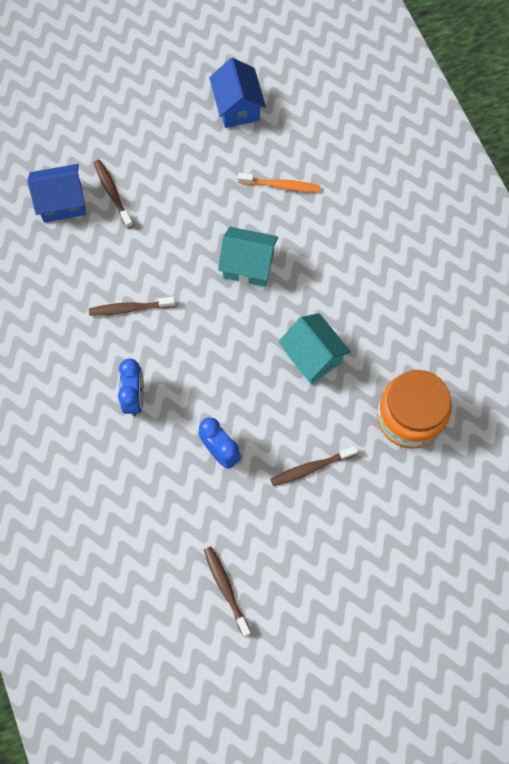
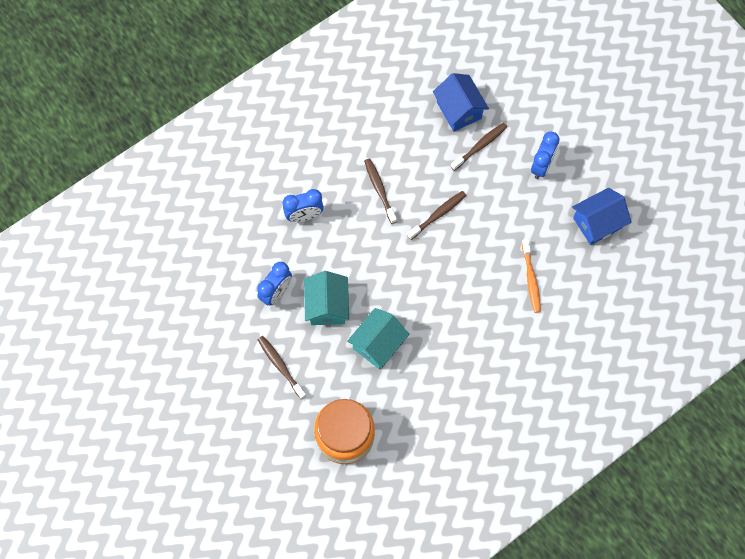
camera: 75 degrees right, 0 degrees up
brown toothbrush [204,546,251,637] -> brown toothbrush moved to [407,191,466,240]
turquoise house [218,227,278,287] -> turquoise house moved to [304,271,349,325]
none -> blue clock [531,132,560,179]

